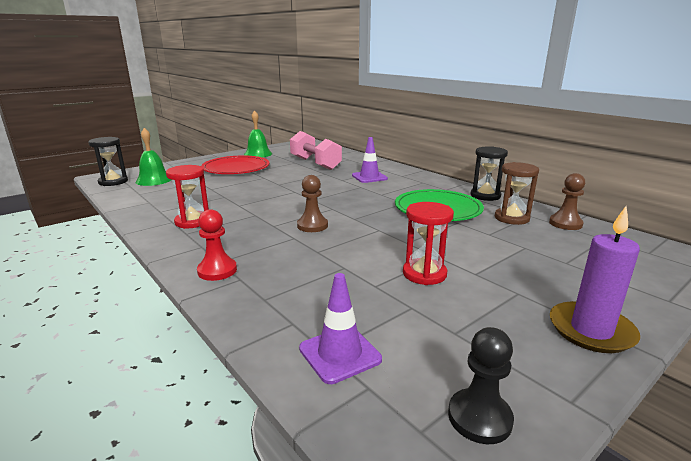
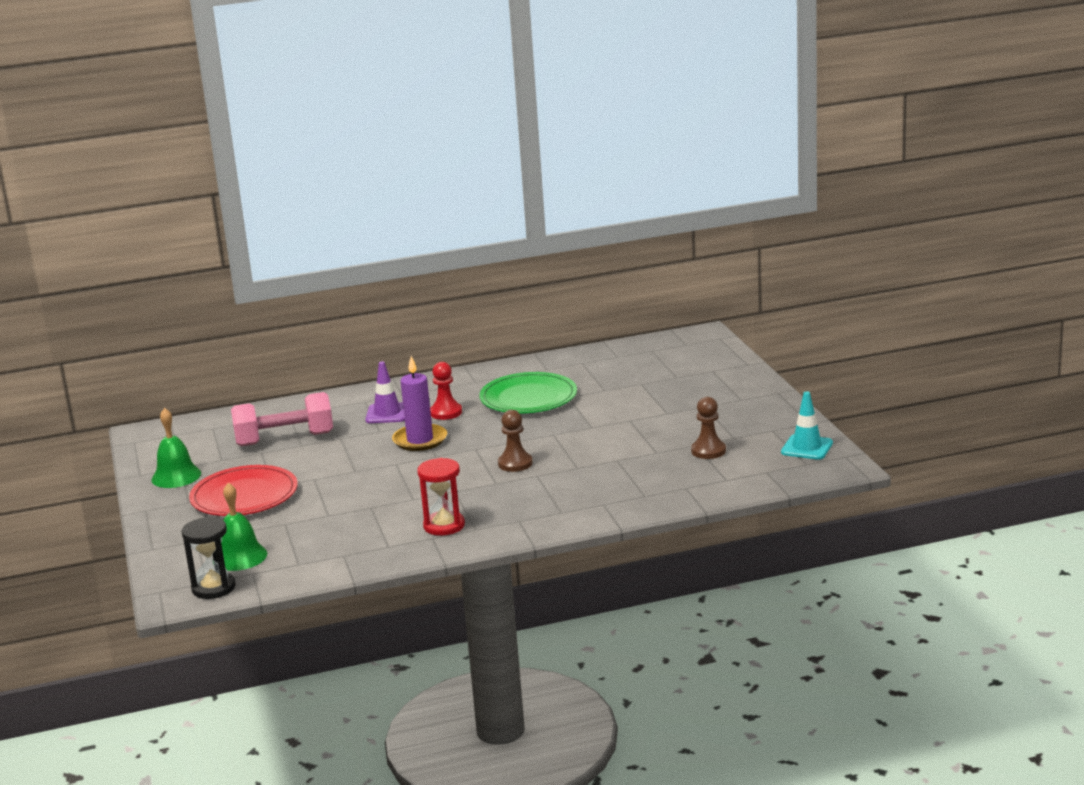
camera: 65 degrees left, 0 degrees up
red pawn [197,209,237,281] -> red pawn moved to [430,362,462,420]
purple traffic cone [299,273,382,384] -> none
red hourglass [403,202,454,285] -> none
black pawn [448,327,514,444] -> turquoise traffic cone [781,391,833,460]
black hourglass [470,147,508,201] -> none
brown hourglass [495,162,539,225] -> none
brown pawn [549,173,585,230] -> brown pawn moved to [691,397,726,459]
purple candle [550,206,640,353] -> purple candle moved to [392,356,447,451]

